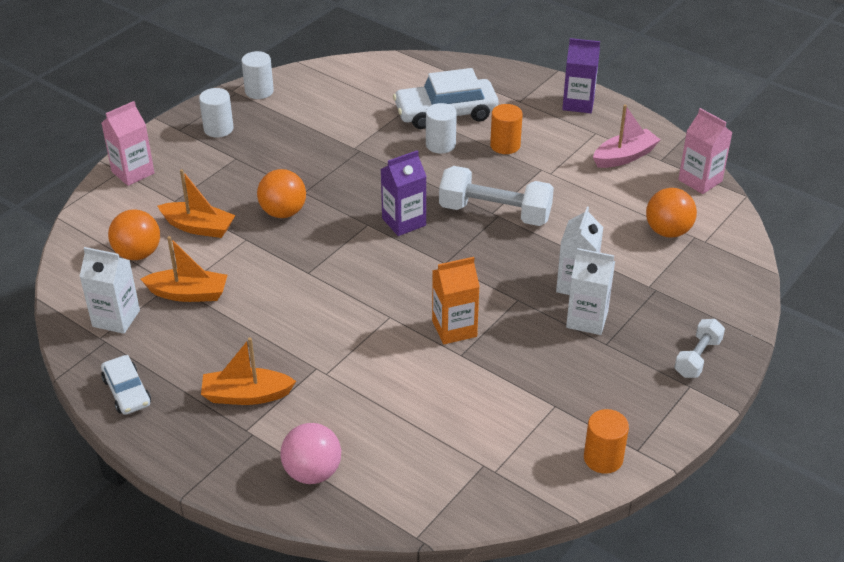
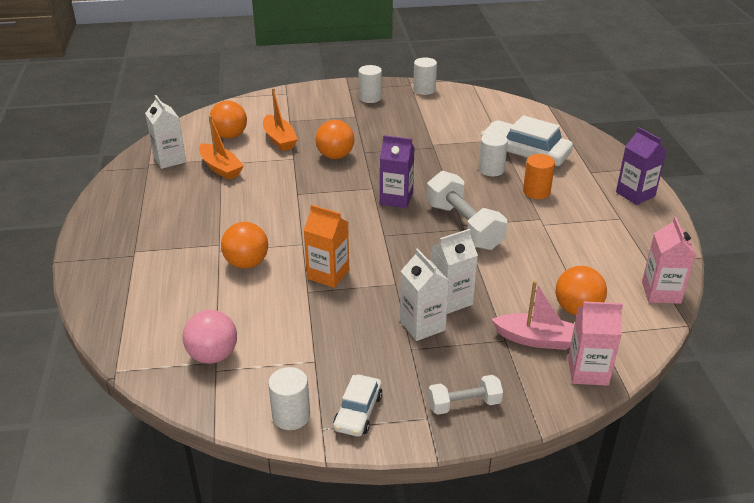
camera: 45 degrees right, 5 degrees down
pink carton [101,101,154,186] -> pink carton moved to [568,301,623,386]
white car [101,355,151,415] -> white car moved to [333,375,383,437]
orange boat [201,337,296,405] -> none
pink ball [280,423,341,484] -> pink ball moved to [183,310,237,364]
orange cylinder [584,409,629,474] -> white cylinder [268,367,310,430]
pink boat [593,104,660,168] -> pink boat moved to [491,281,575,350]
none -> orange ball [221,222,268,269]

